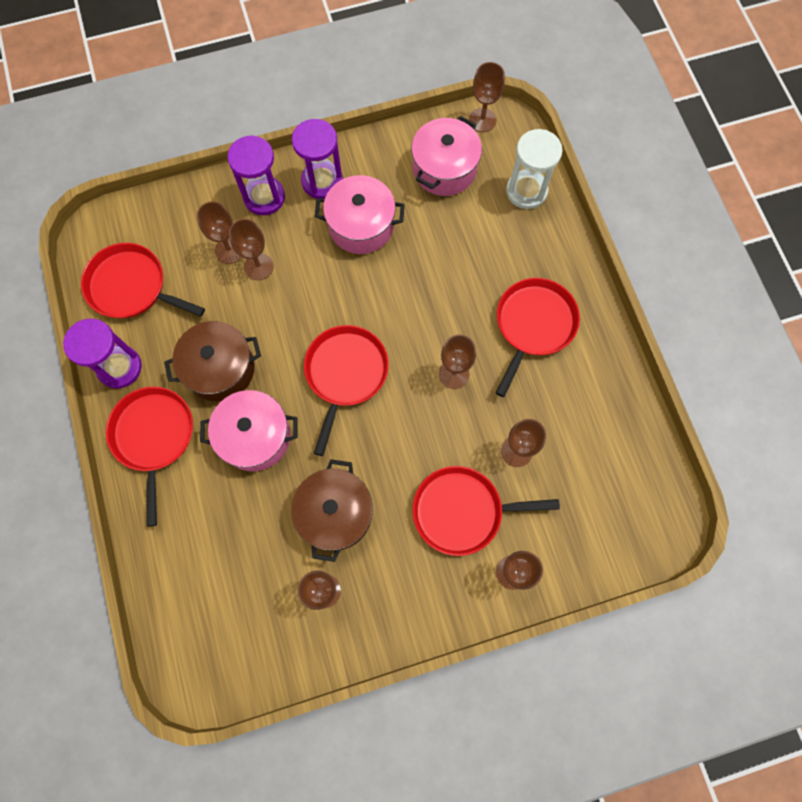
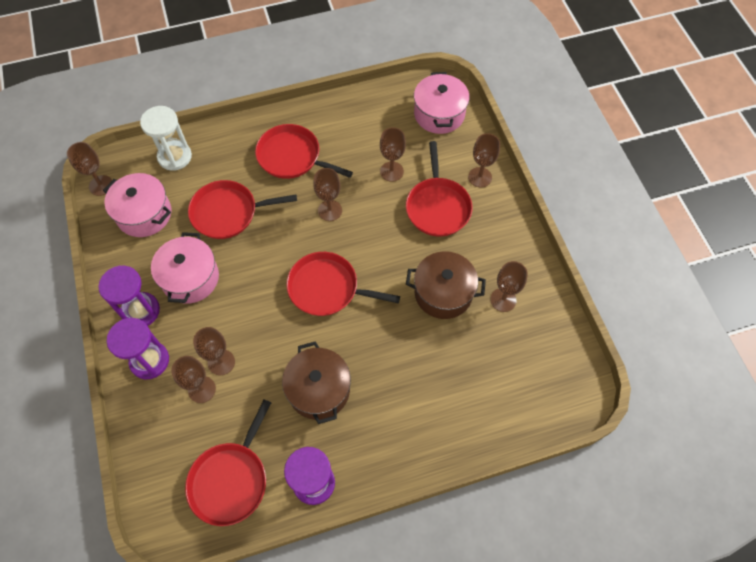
camera: 90 degrees left, 10 degrees down
red pan [106,387,193,527] -> red pan moved to [188,180,297,239]
pink pot [200,390,297,471] -> pink pot moved to [414,72,470,134]

